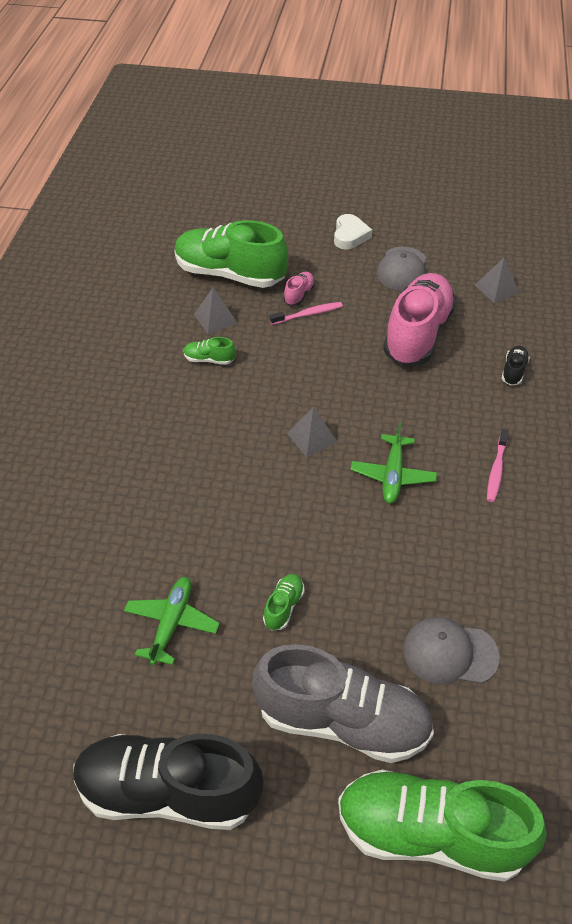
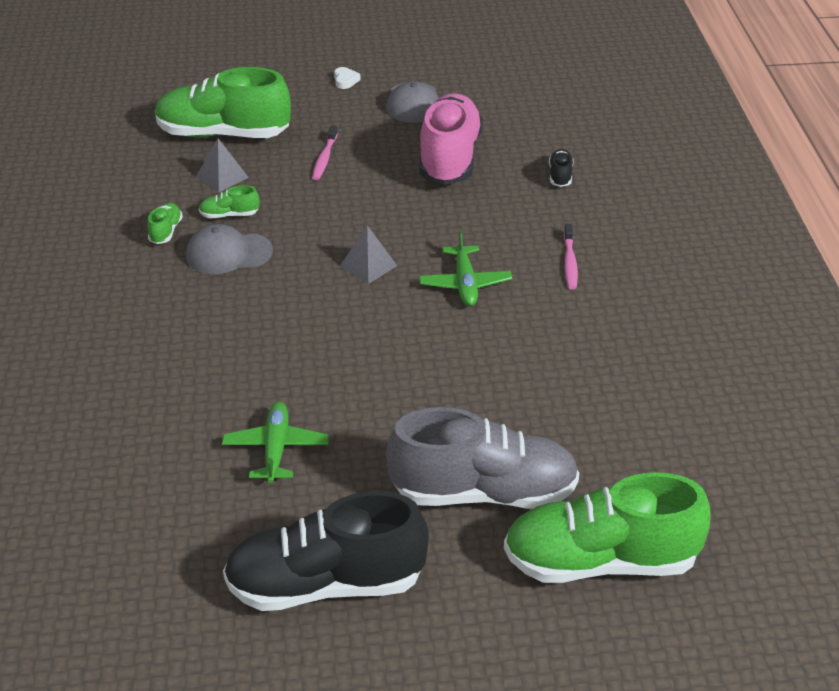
camera: 15 degrees left, 10 degrees down
green shoe [263,574,305,630] -> green shoe moved to [147,203,183,244]
pink toothbrush [270,302,343,325] -> pink toothbrush turned 135 degrees clockwise [312,125,338,180]
pink shoe [284,272,315,306] -> none
white heart [334,214,372,250] -> white heart [334,67,360,89], size x0.61
grey cap [403,617,500,684] -> grey cap moved to [186,224,273,274]
grey pyramid [475,258,520,303] -> none

